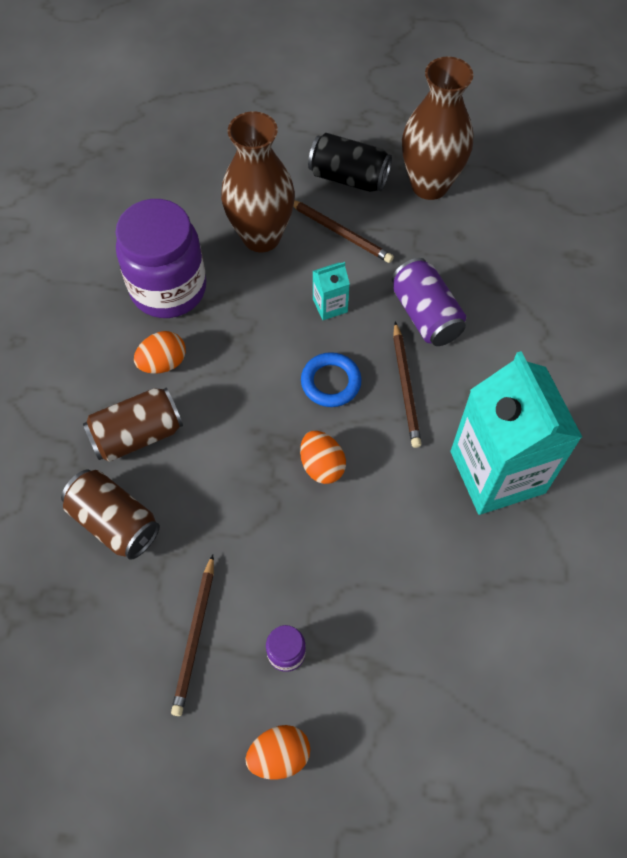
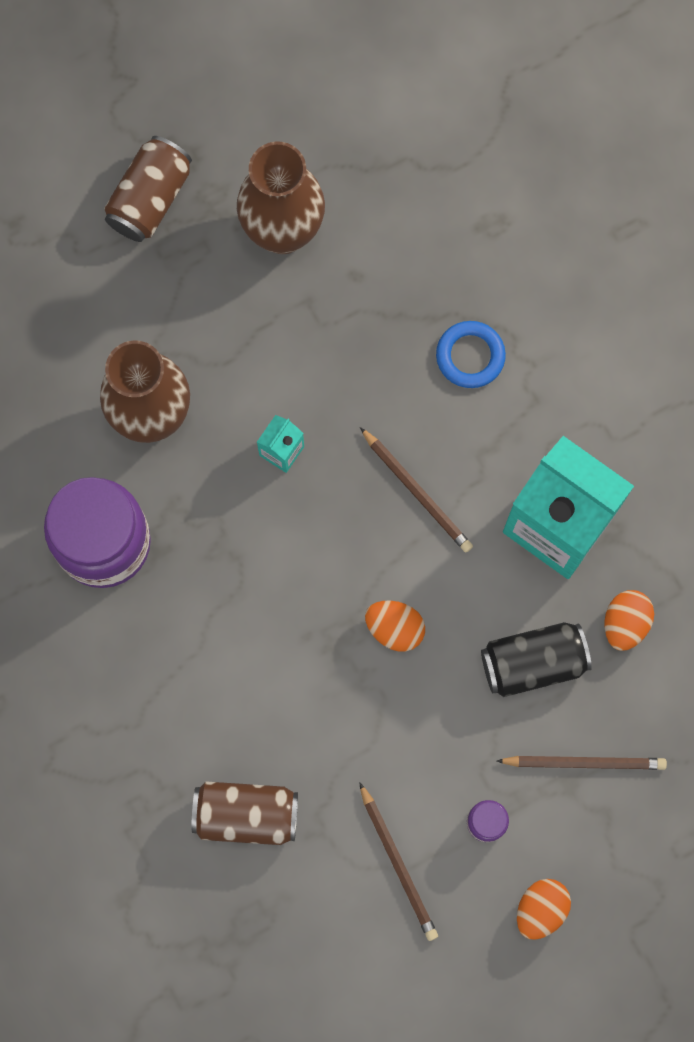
camera: 35 degrees left, 15 degrees up
brown can [83,388,183,462] -> brown can moved to [104,136,192,242]
orange egg [134,331,186,374] -> orange egg moved to [605,590,654,651]
brown pencil [293,200,394,263] -> brown pencil moved to [497,756,667,770]
blue ring [301,352,362,407] -> blue ring moved to [436,321,506,388]
black can [308,133,392,192] -> black can moved to [481,622,592,697]
purple can [392,258,466,346] -> none

